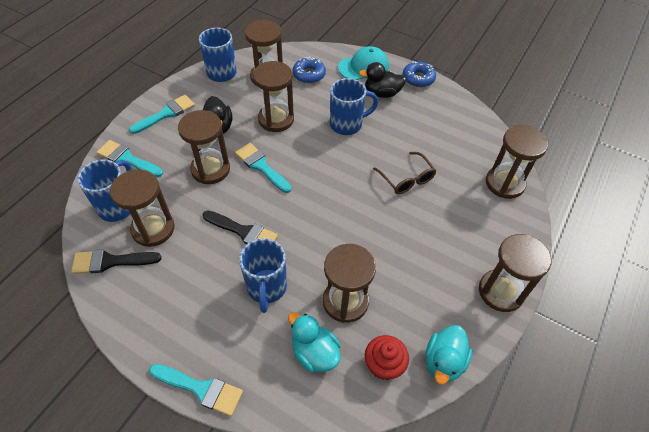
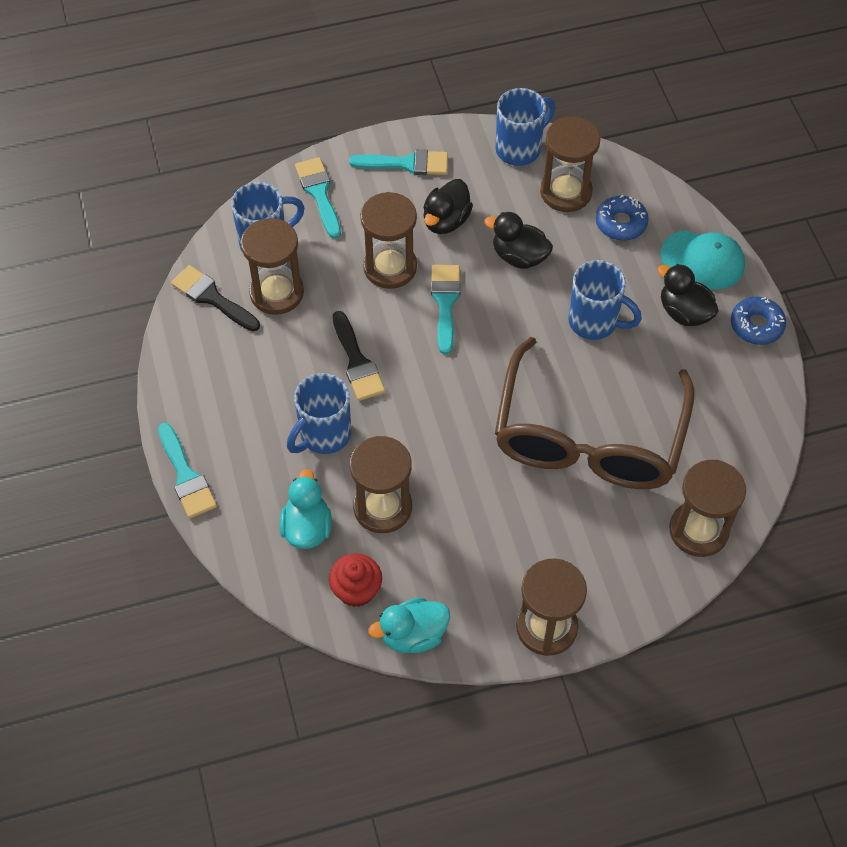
camera: 45 degrees right, 5 degrees up
brown hourglass [253,61,294,132] -> black duck [484,212,553,269]
brown glasses [373,152,436,194] -> brown glasses [495,337,694,489], size x2.43

